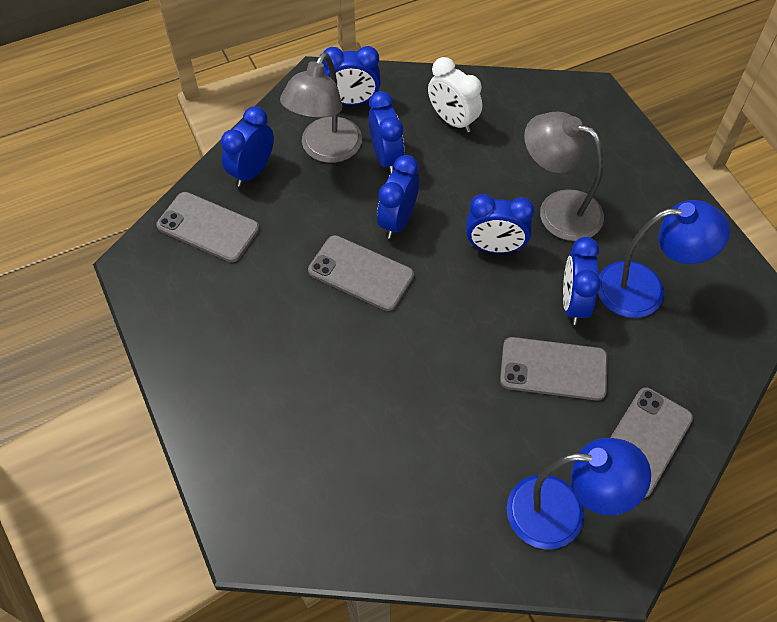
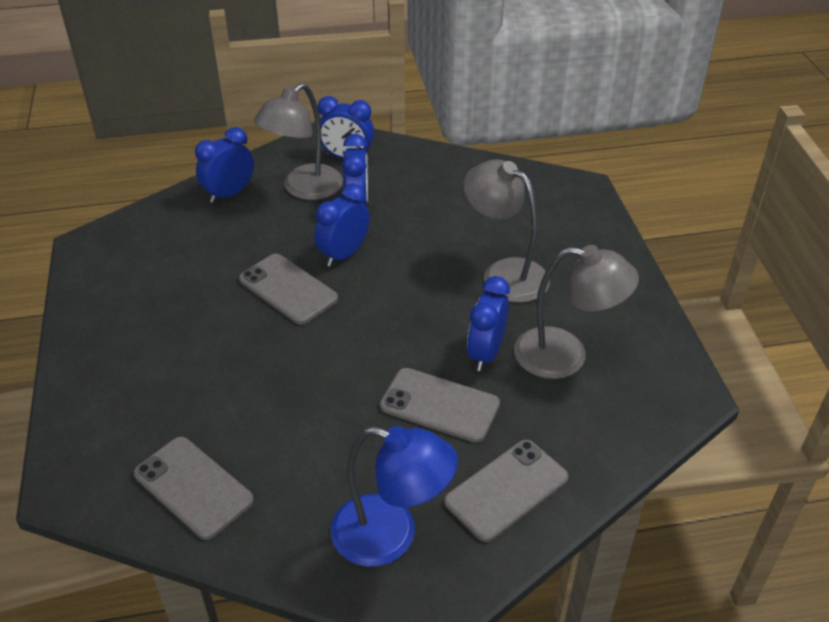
camera: 15 degrees right, 15 degrees down
grey phone [156,192,259,262] -> grey phone moved to [134,437,254,540]
white clock [428,57,482,133] -> none
blue clock [466,194,535,253] -> none
blue lamp [598,200,730,318] -> grey lamp [514,245,639,379]

